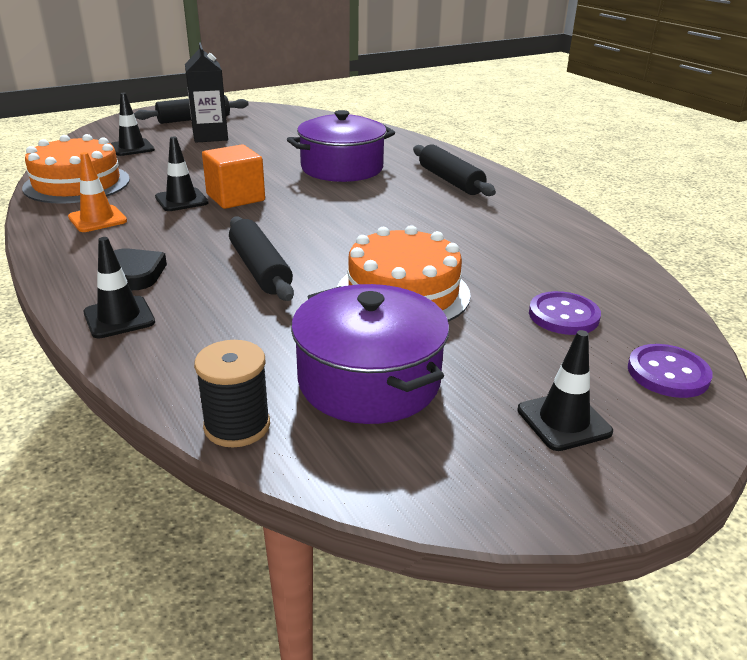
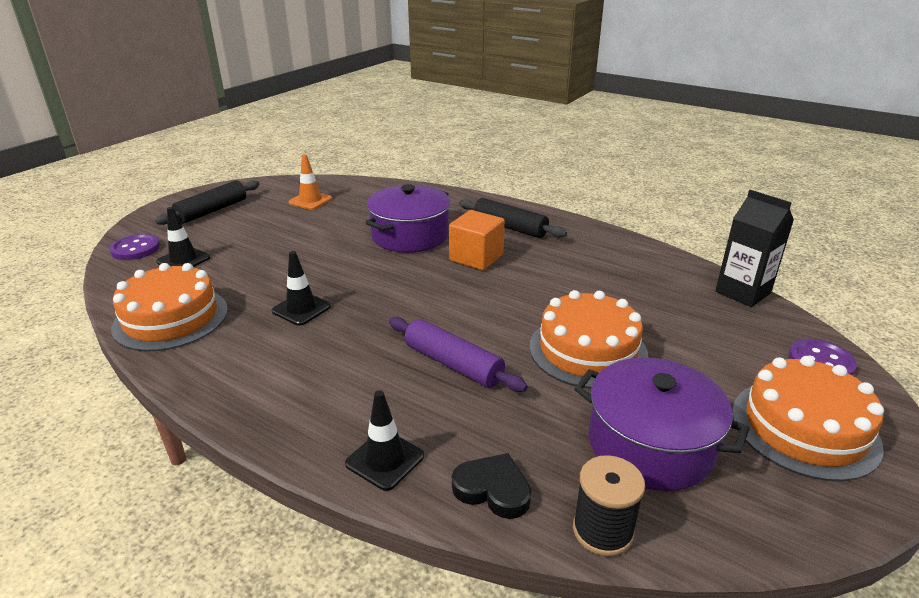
camera: 25 degrees left, 0 degrees up
orange traffic cone [68,152,127,232] -> orange traffic cone moved to [288,154,332,210]
black heart [114,248,167,290] -> black heart moved to [452,453,531,519]
black carton [185,43,228,143] -> black carton moved to [715,190,794,307]
orange cube [202,144,265,209] -> orange cube moved to [449,210,505,270]
black rolling pin [229,216,294,301] -> purple rolling pin [389,317,528,392]
black traffic cone [517,330,613,451] -> orange cake [732,356,884,481]
purple button [529,291,601,335] -> purple button moved to [109,234,160,260]

